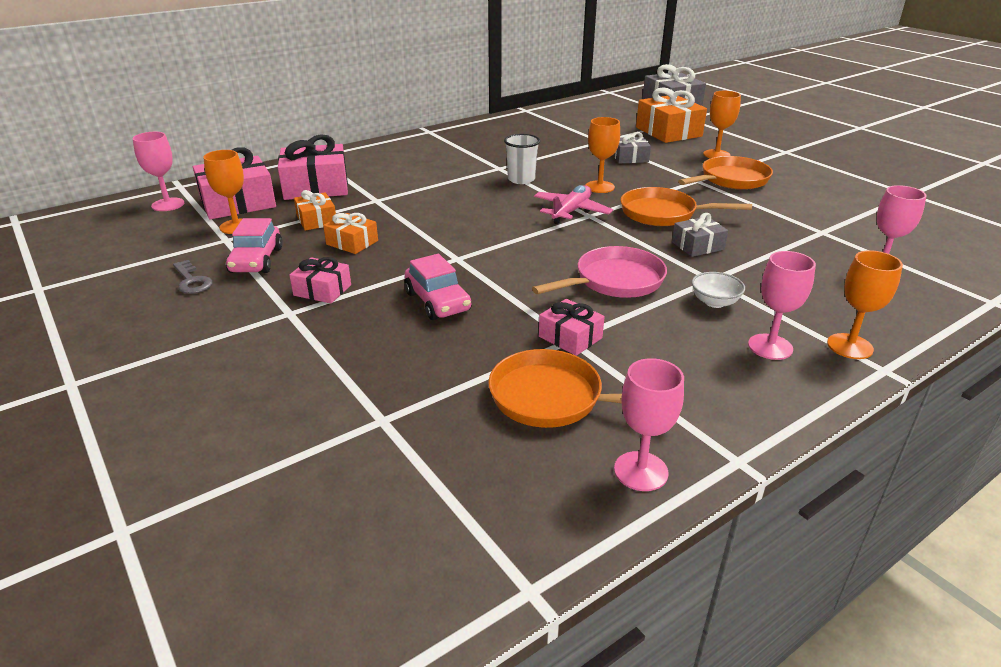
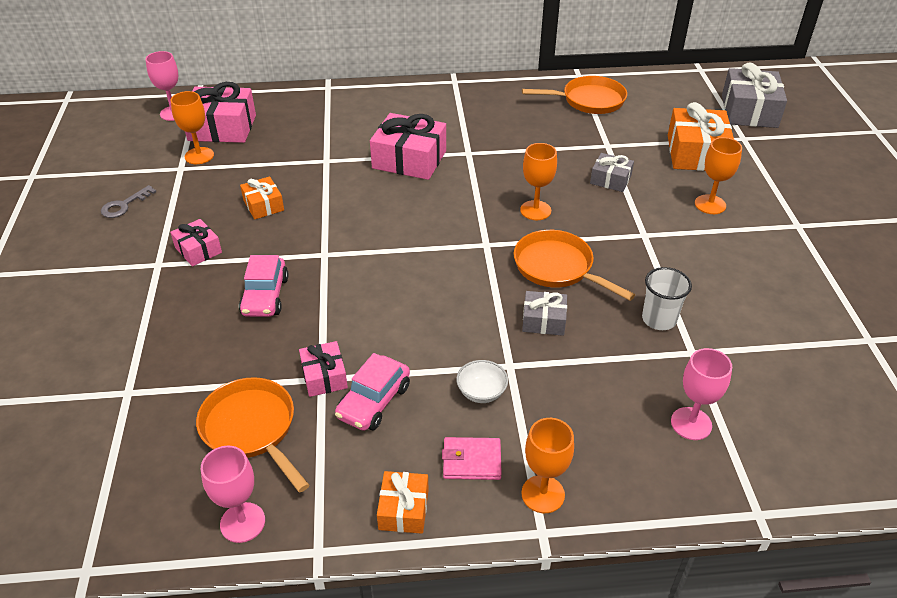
camera: 30 degrees right, 10 degrees up
grey key [173,260,212,294] -> grey key turned 45 degrees clockwise [101,185,156,218]
pink car [226,218,283,273] -> pink car moved to [335,353,410,431]
pink gift [278,134,348,200] -> pink gift moved to [370,113,446,180]
orange gift [294,190,336,231] -> orange gift moved to [377,471,429,534]
white cup [504,134,540,184] -> white cup moved to [642,267,692,330]
pink pan [532,246,667,298] -> none
pink plane [534,185,613,224] -> none
orange pan [678,156,773,190] -> orange pan moved to [522,76,627,114]
pink goblet [748,251,816,360] -> pink wallet [442,437,502,480]

